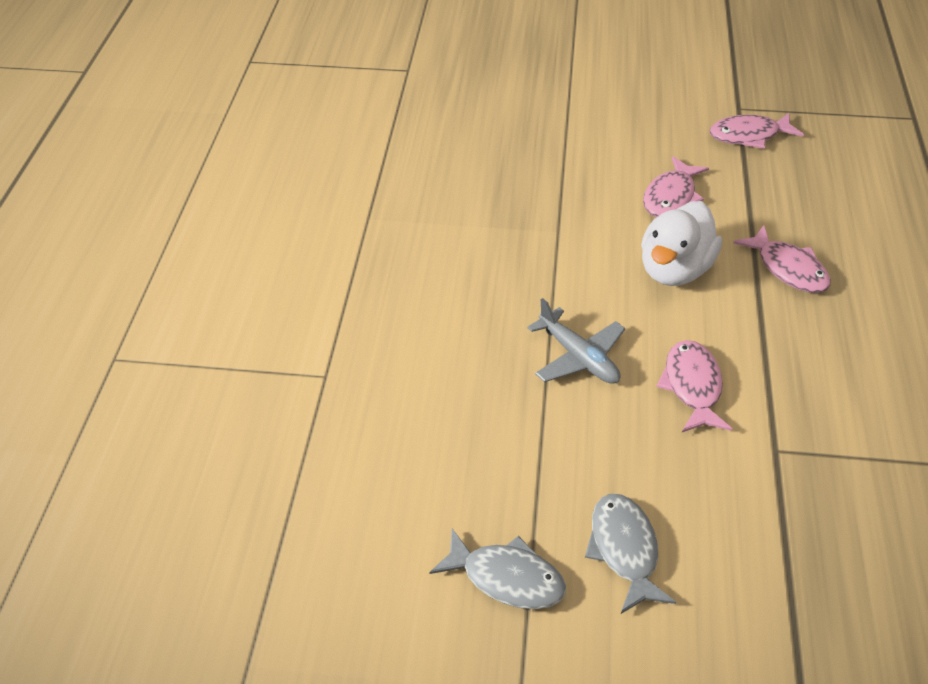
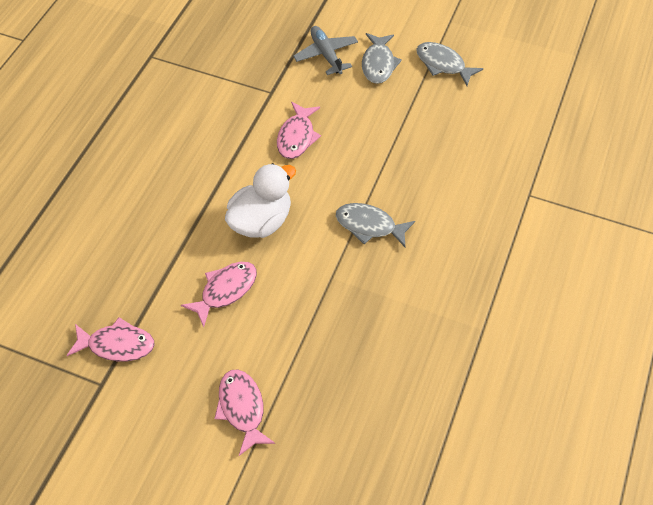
camera: 165 degrees left, 10 degrees up
grey plane [527,298,625,384] -> grey plane moved to [293,26,358,75]
pink fish [733,225,831,293] -> pink fish moved to [214,369,275,456]
none -> grey fish [336,203,415,247]

